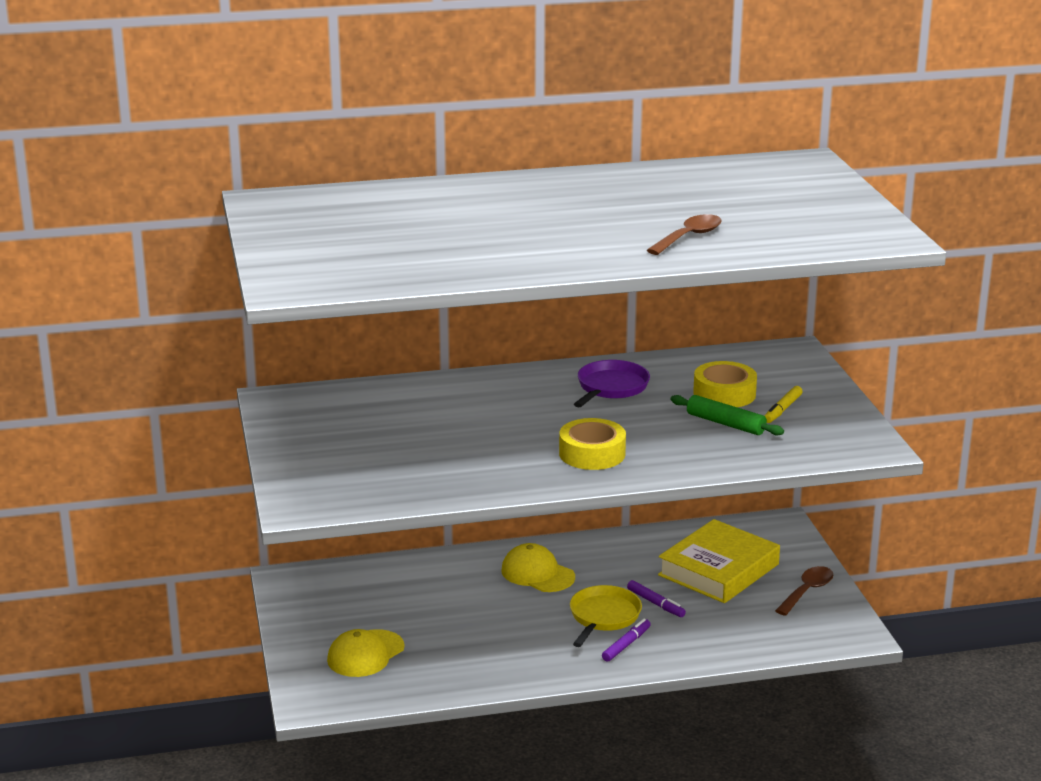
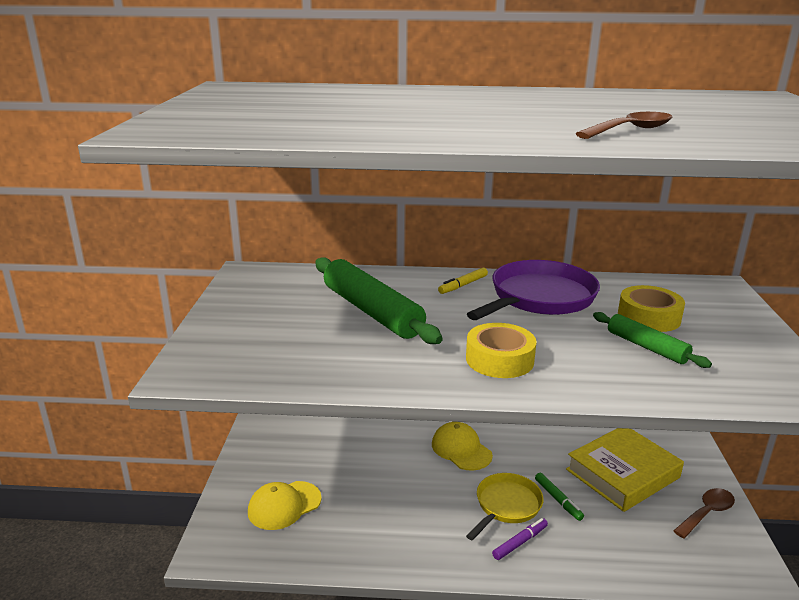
camera: 15 degrees right, 0 degrees up
purple pan [574,360,650,407] -> purple pan [467,260,600,320], size x1.57
purple marker [627,580,686,617] -> green marker [535,473,584,521]
yellow marker [764,386,803,423] -> yellow marker moved to [438,268,488,294]
none -> green rolling pin [315,257,443,344]

